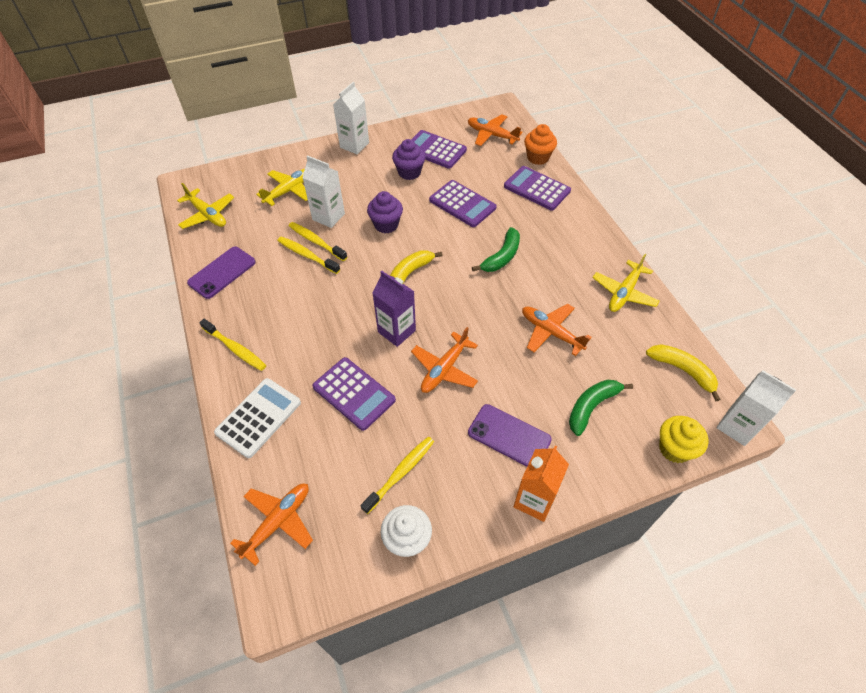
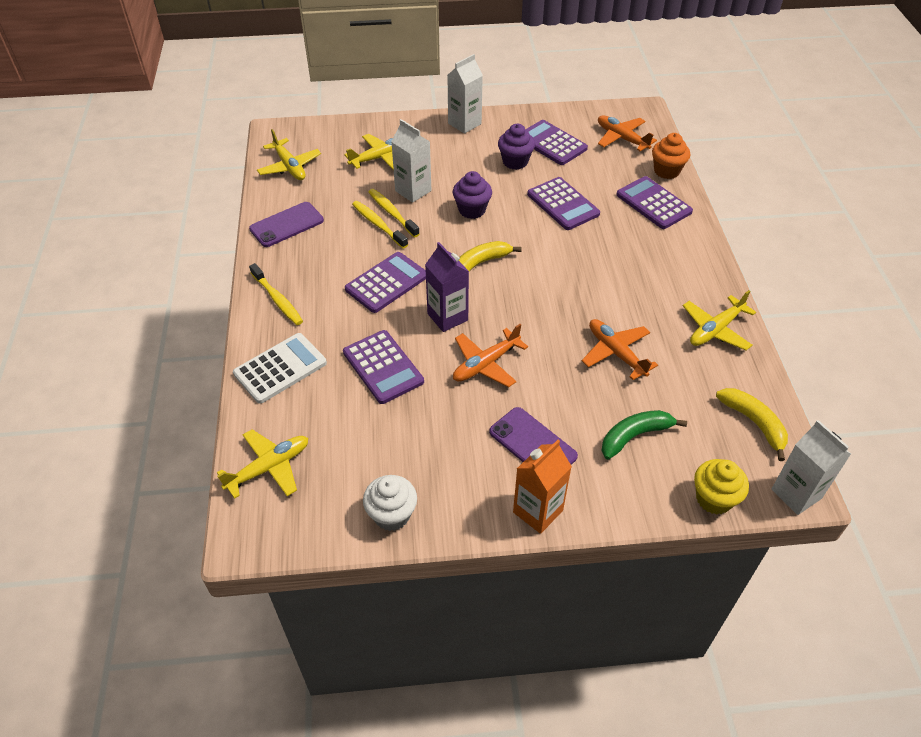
camera: 15 degrees right, 5 degrees down
orange plane [230,484,313,566] -> yellow plane [217,429,308,499]
yellow toothbrush [361,437,434,514] -> none
green banana [472,227,520,272] -> none
none -> purple calculator [345,252,426,313]

